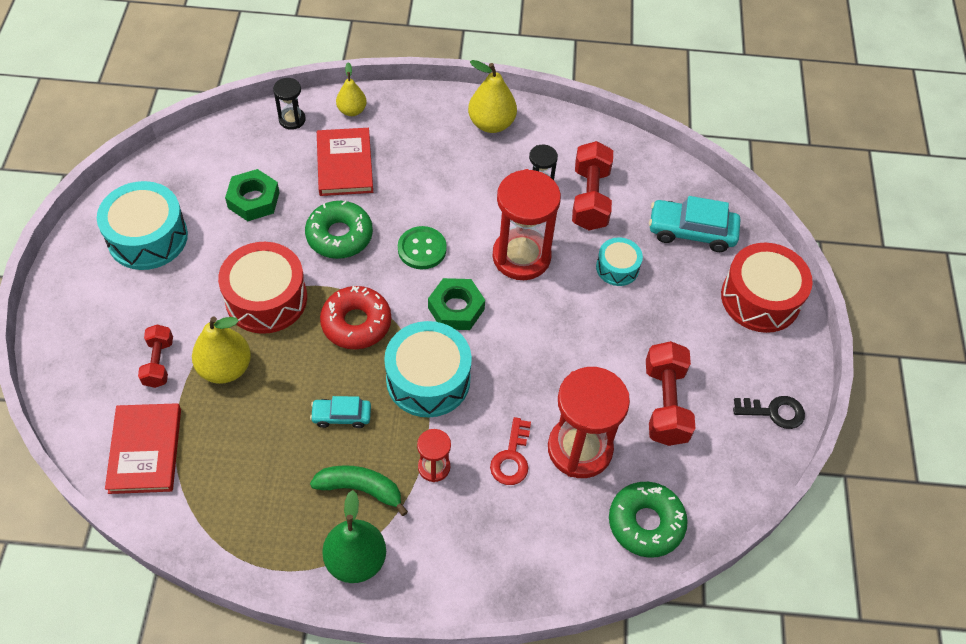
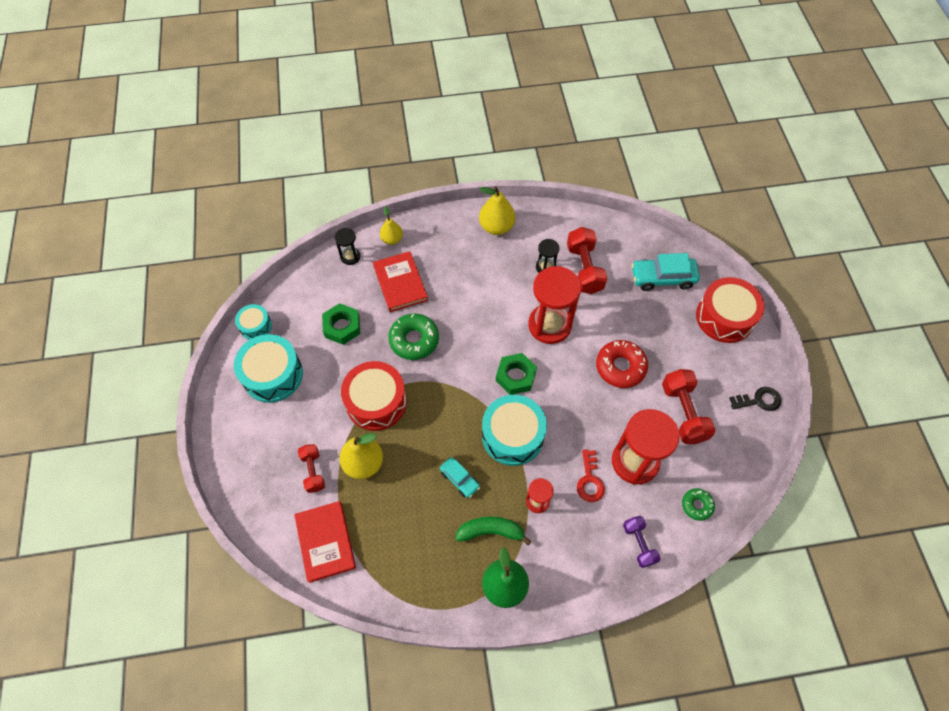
camera: 10 degrees left, 5 degrees up
turquoise car [310,396,371,428] -> turquoise car turned 120 degrees counterclockwise [440,457,480,498]
red donut [320,286,391,349] -> red donut moved to [596,340,648,388]
green button [398,226,447,269] -> none
turquoise drum [596,238,643,286] -> turquoise drum moved to [235,304,272,340]
green donut [609,482,688,558] -> green donut [682,488,715,521], size x0.57
none -> purple dumbbell [623,516,661,568]

